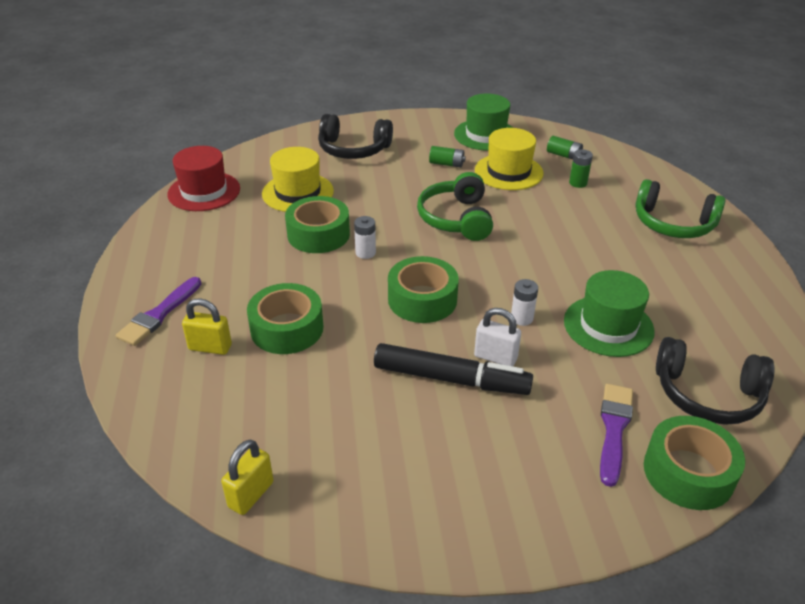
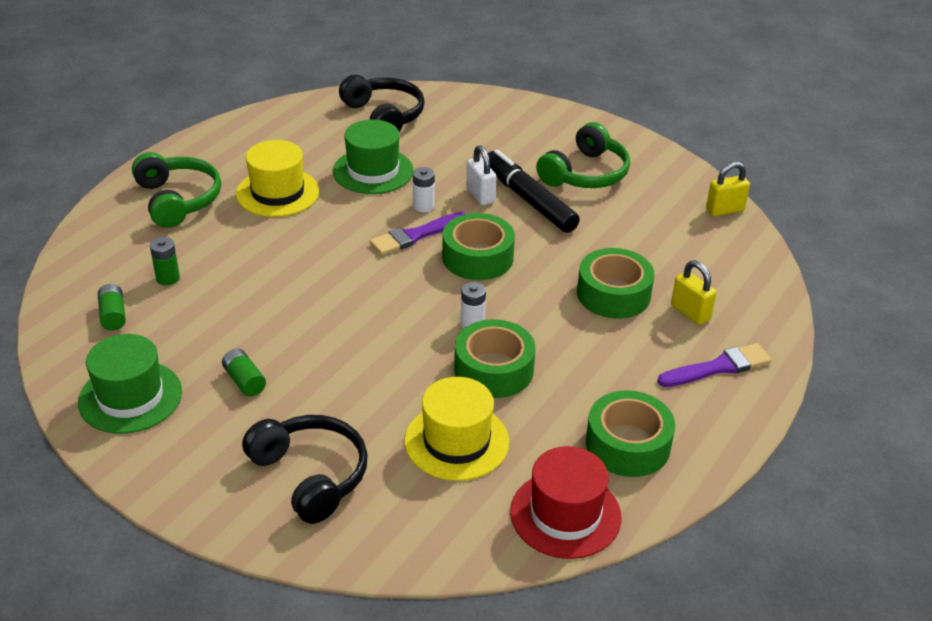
camera: 140 degrees left, 0 degrees up
green headphones [417,172,493,241] -> green headphones moved to [536,122,630,188]
yellow hat [475,128,544,190] -> yellow hat moved to [236,140,319,217]
purple brush [600,384,633,487] -> purple brush moved to [370,212,466,255]
green tape [644,416,745,510] -> green tape moved to [586,390,675,477]

